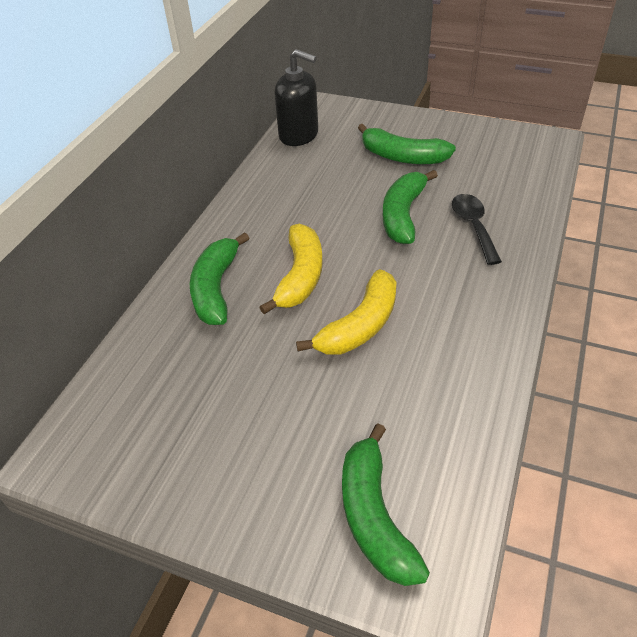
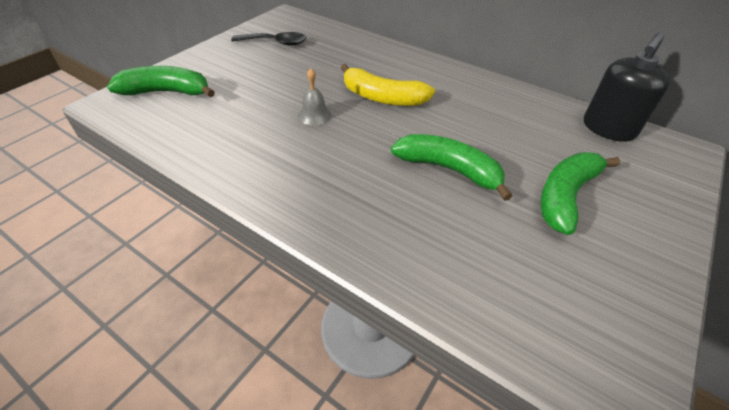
camera: 100 degrees right, 0 degrees up
green banana [190,232,249,325] -> none
yellow banana [296,269,397,355] -> grey bell [298,68,331,126]
black spoon [452,194,502,265] -> black spoon moved to [231,32,306,45]

